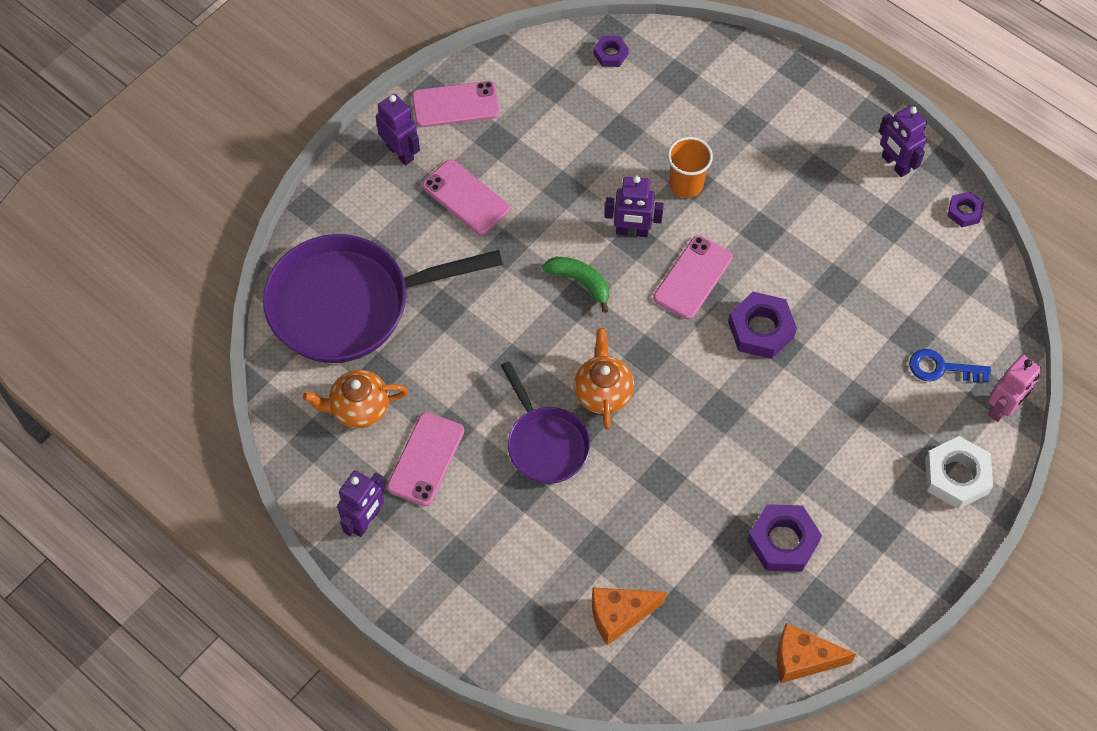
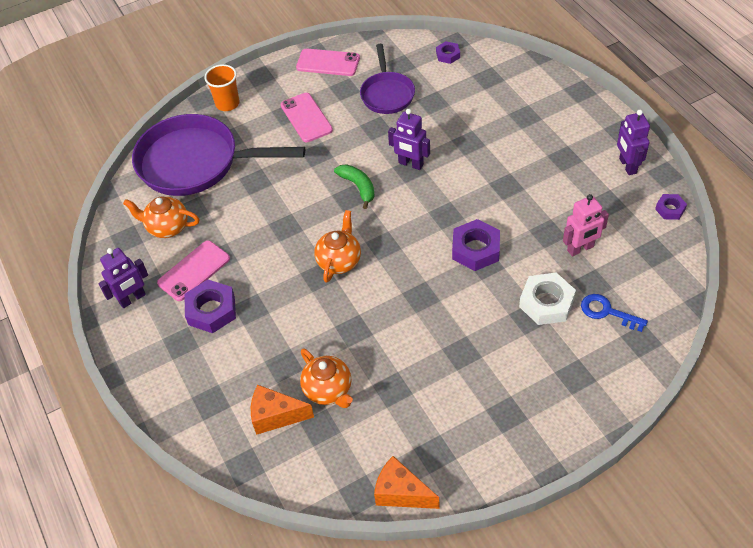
camera: 25 degrees right, 10 degrees down
purple robot [376,93,420,165] -> none
purple pan [501,361,590,484] -> purple pan moved to [360,44,415,114]
pink phone [653,235,733,320] -> none
orange cup [668,137,713,198] -> orange cup moved to [204,64,240,111]
purple nut [747,504,822,572] -> purple nut moved to [184,279,236,333]
white nut [925,436,993,509] -> white nut moved to [519,272,576,325]
pink robot [988,355,1042,422] -> pink robot moved to [563,194,609,256]
none -> orange teapot [300,349,353,408]

